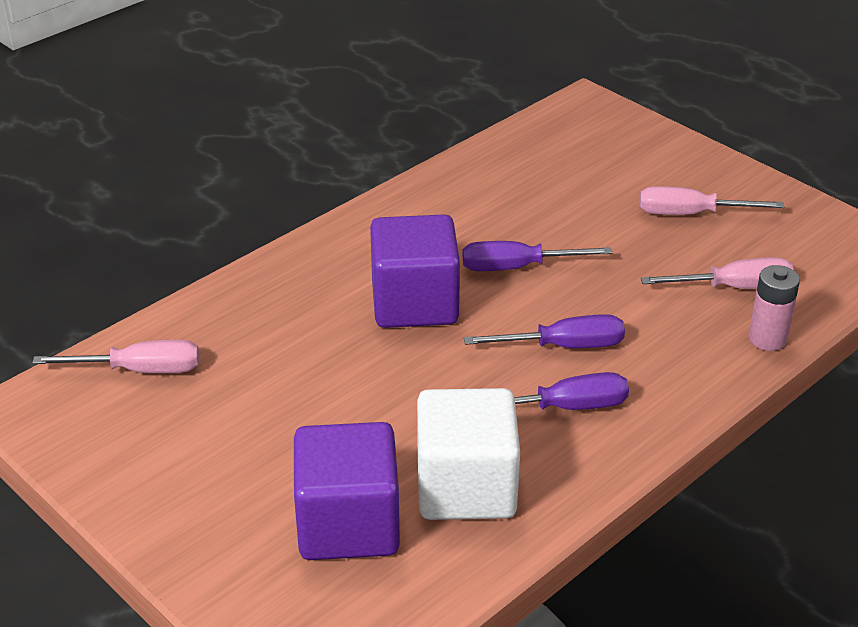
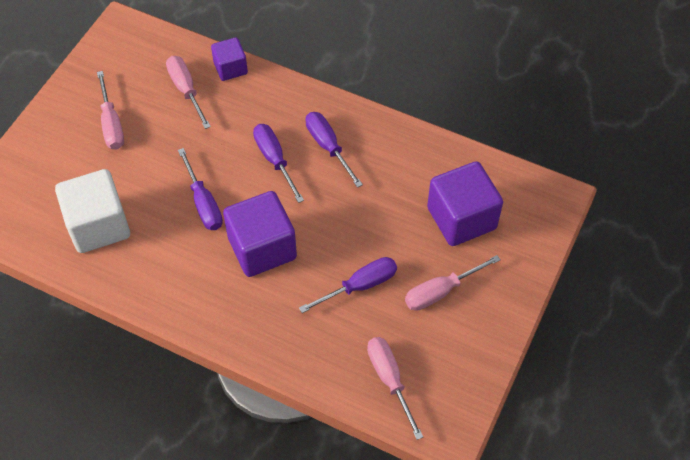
camera: 110 degrees left, 20 degrees up
white cube [417,388,520,520] -> white cube moved to [55,169,130,253]
pink battery [748,265,800,351] -> purple cube [211,37,248,81]
none -> purple screwdriver [299,257,397,313]
none -> pink screwdriver [405,255,500,311]

